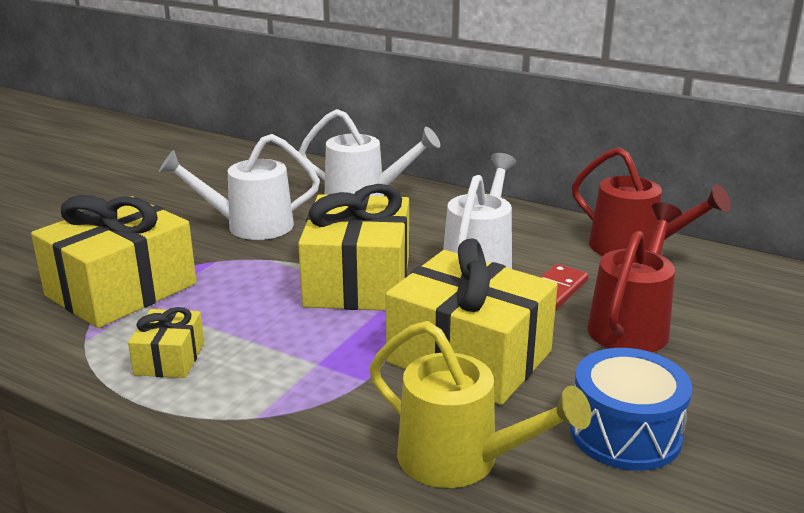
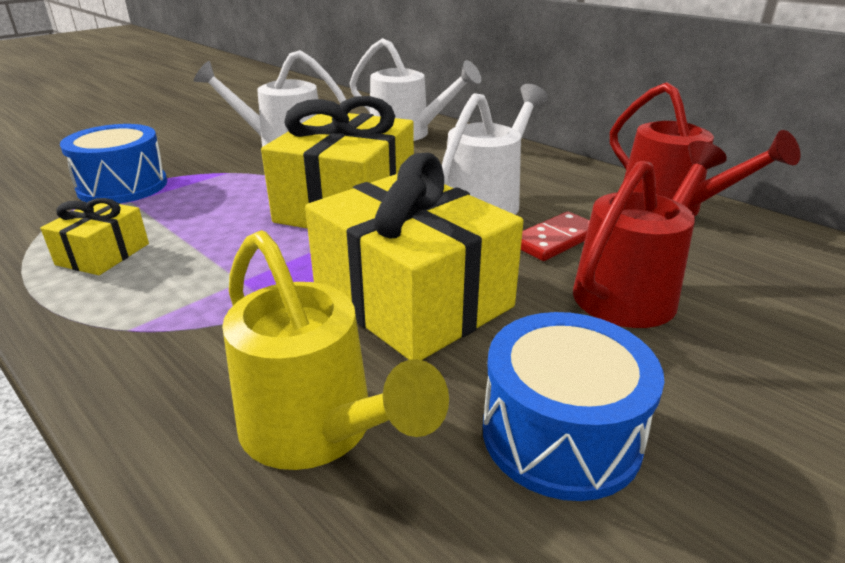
camera: 15 degrees right, 5 degrees up
yellow gift [31,195,197,328] -> blue drum [60,124,167,203]

